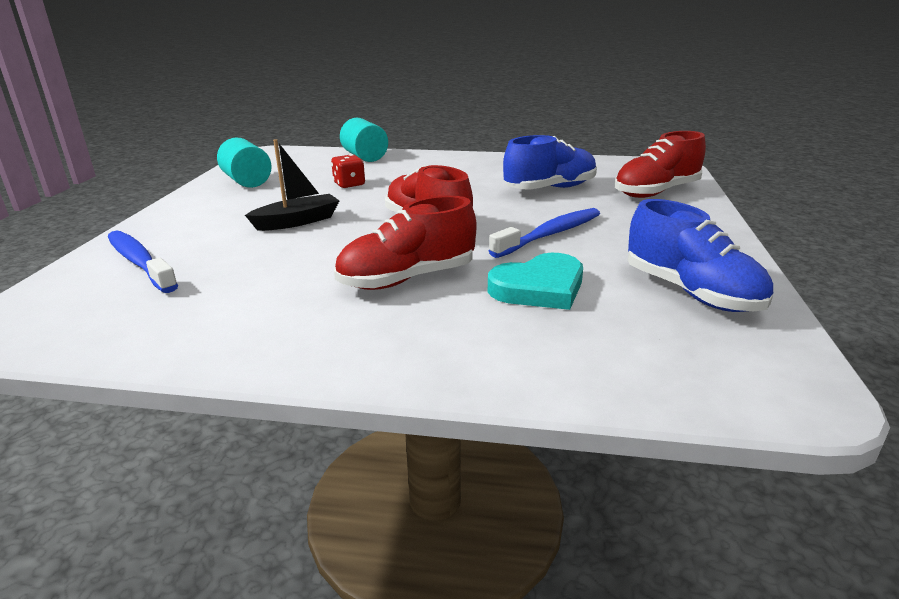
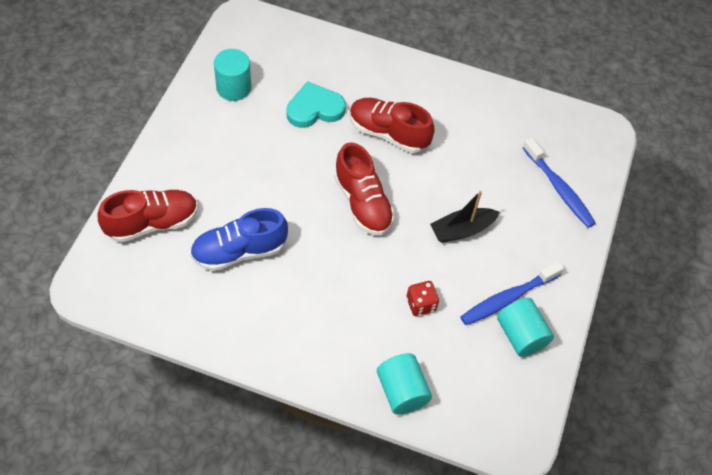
camera: 175 degrees left, 30 degrees up
red shoe [334,196,477,290] -> red shoe turned 135 degrees counterclockwise [350,98,435,153]
blue toothbrush [489,208,600,258] -> blue toothbrush moved to [460,261,564,325]
blue shoe [628,199,773,312] -> turquoise cylinder [214,49,251,101]

